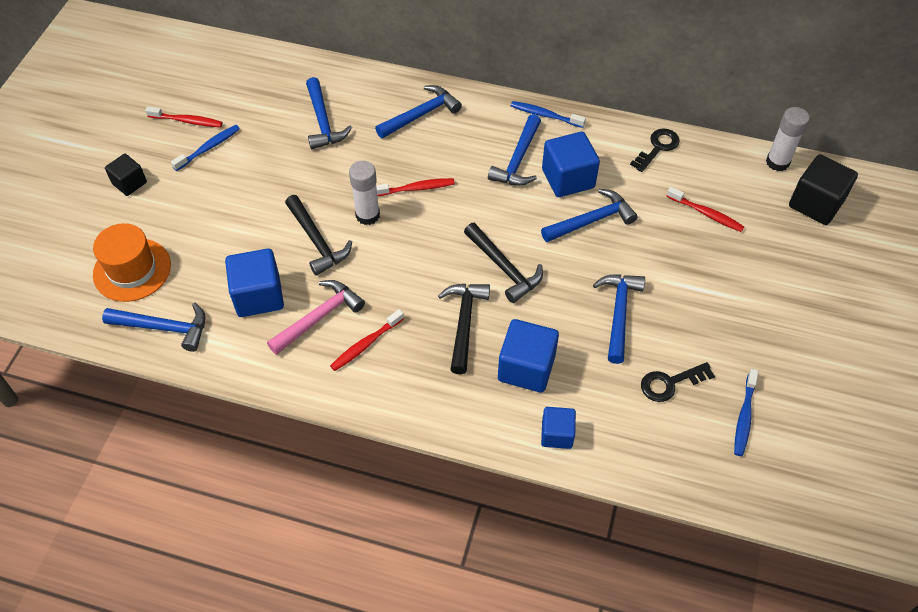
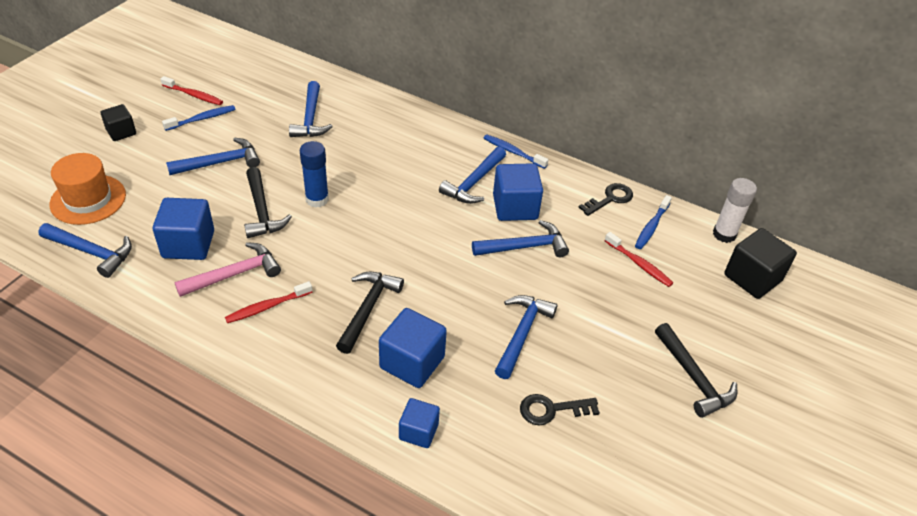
camera: 10 degrees right, 10 degrees down
white glue stick [349,161,380,225] -> blue glue stick [300,141,329,208]
blue hammer [375,85,462,139] -> blue hammer moved to [166,138,260,175]
red toothbrush [376,178,455,196] -> none
black hammer [464,223,543,303] -> black hammer moved to [655,323,737,418]
blue toothbrush [734,369,758,456] -> blue toothbrush moved to [635,195,672,249]

